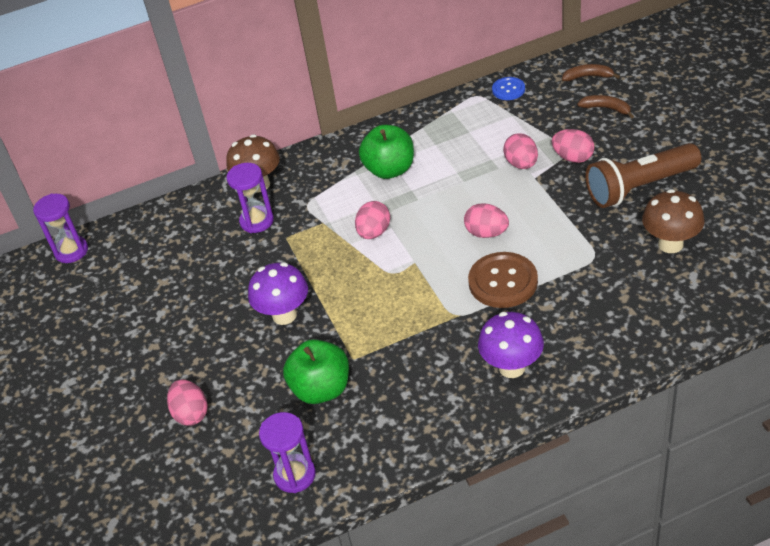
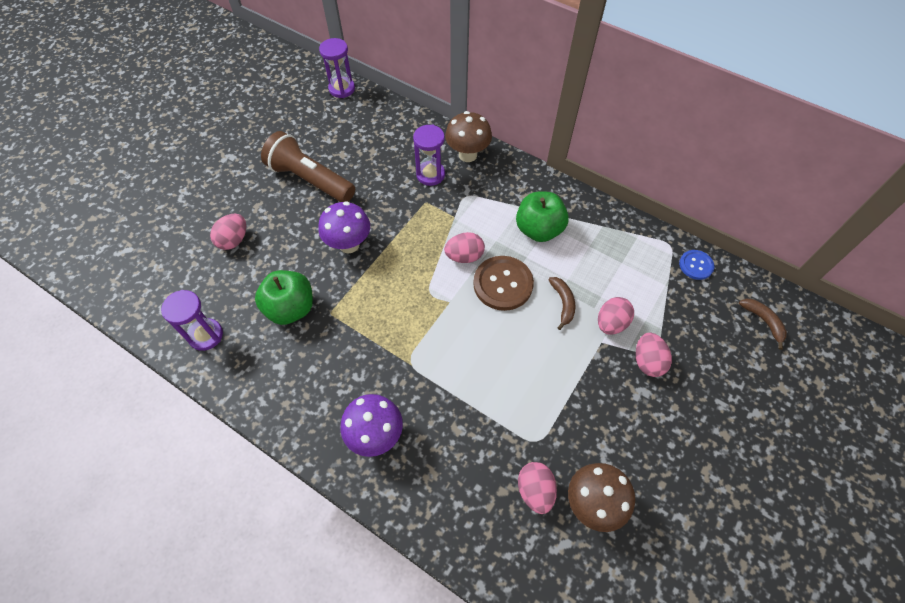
camera: 50 degrees right, 15 degrees up
pink egg [464,203,509,238] -> pink egg moved to [518,462,557,514]
brown button [468,252,538,308] -> brown button moved to [473,256,534,311]
brown banana [577,95,634,119] -> brown banana moved to [548,277,575,330]
brown flashlight [586,143,701,208] -> brown flashlight moved to [261,131,355,202]

